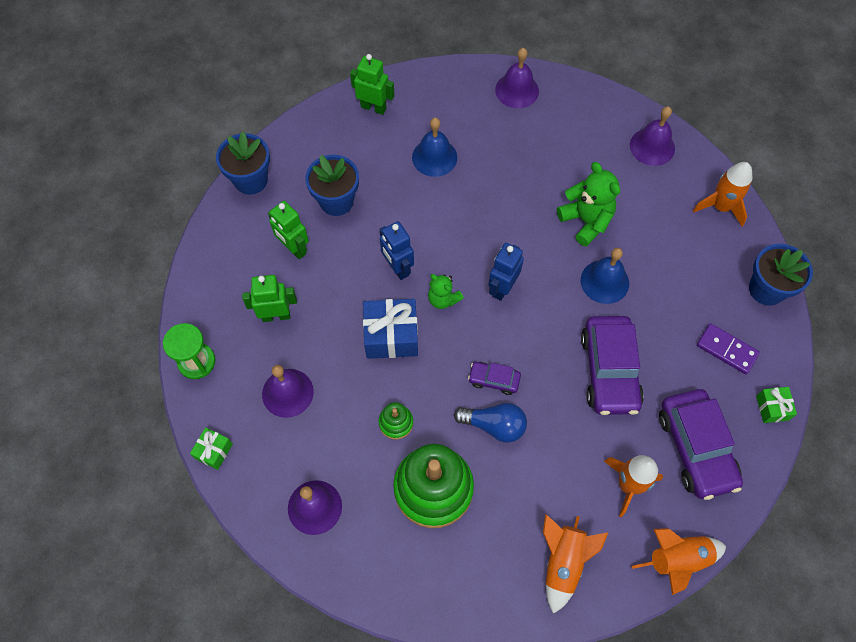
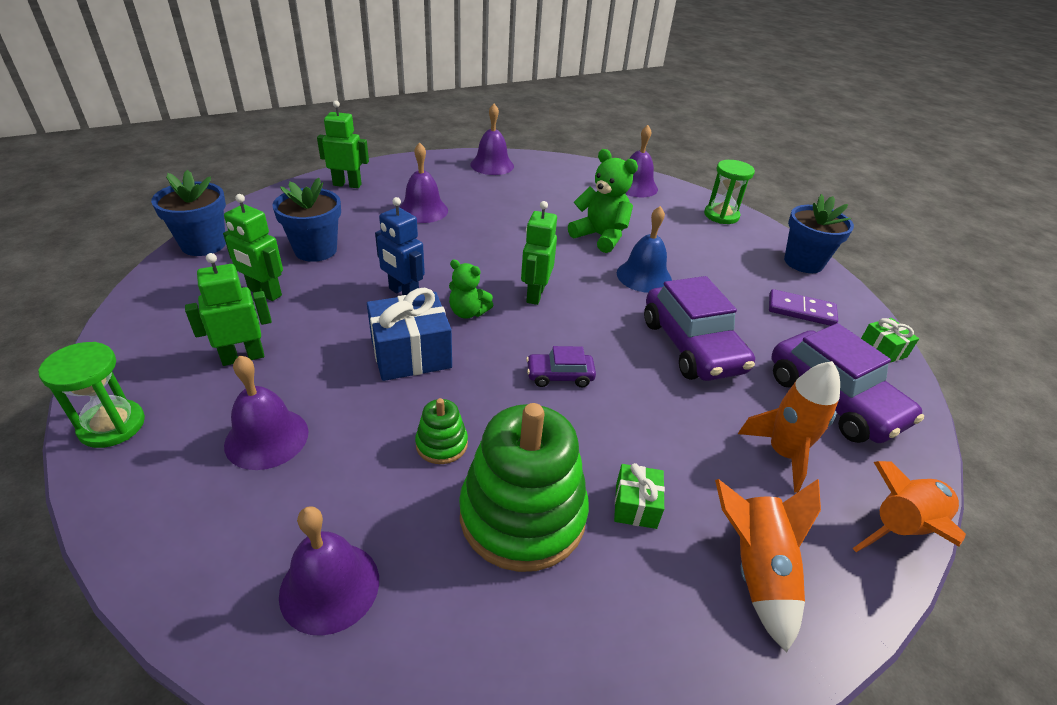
camera: 20 degrees left, 25 degrees down
green gift [190,428,233,470] -> green gift moved to [614,463,665,529]
blue bell [412,118,457,177] -> purple bell [400,143,448,223]
blue light bulb [454,403,527,443] -> none
blue robot [489,243,524,301] -> green robot [521,201,557,305]
orange rocket [693,162,752,227] -> green hourglass [704,160,755,224]

